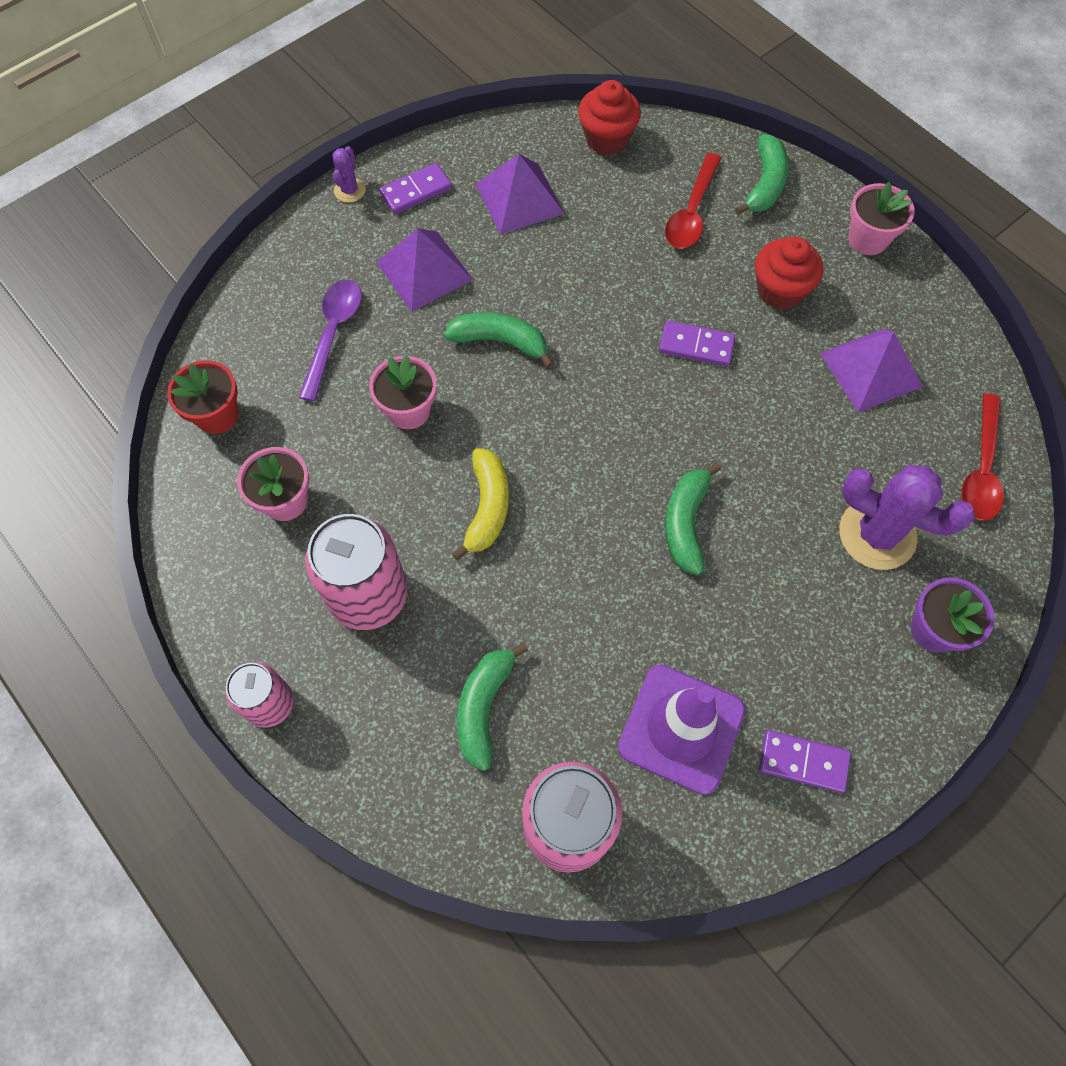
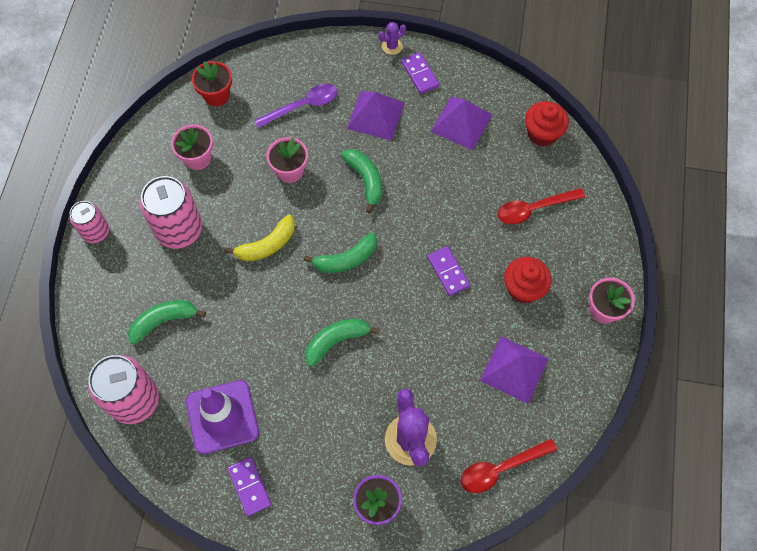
camera: 50 degrees right, 0 degrees up
purple domino [379,163,452,214] -> purple domino turned 45 degrees clockwise [401,52,439,94]
green banana [735,135,789,215] -> green banana moved to [304,232,377,273]

